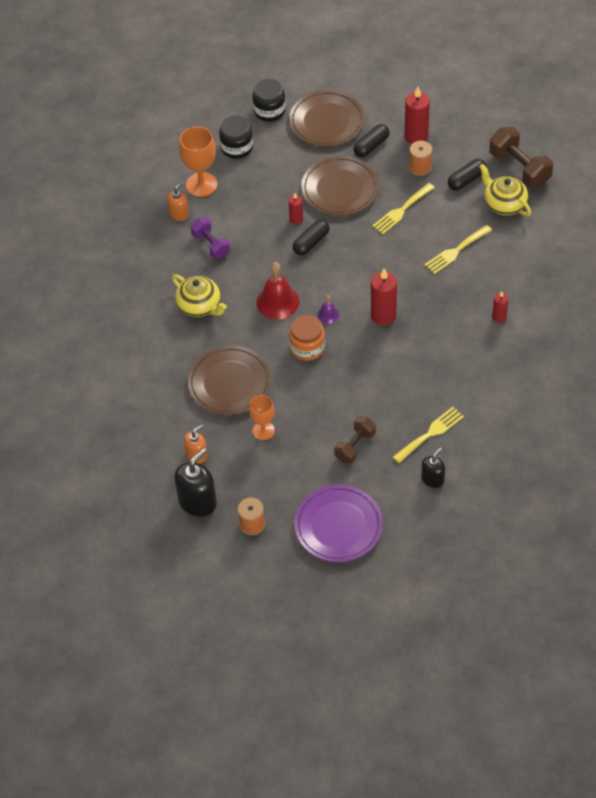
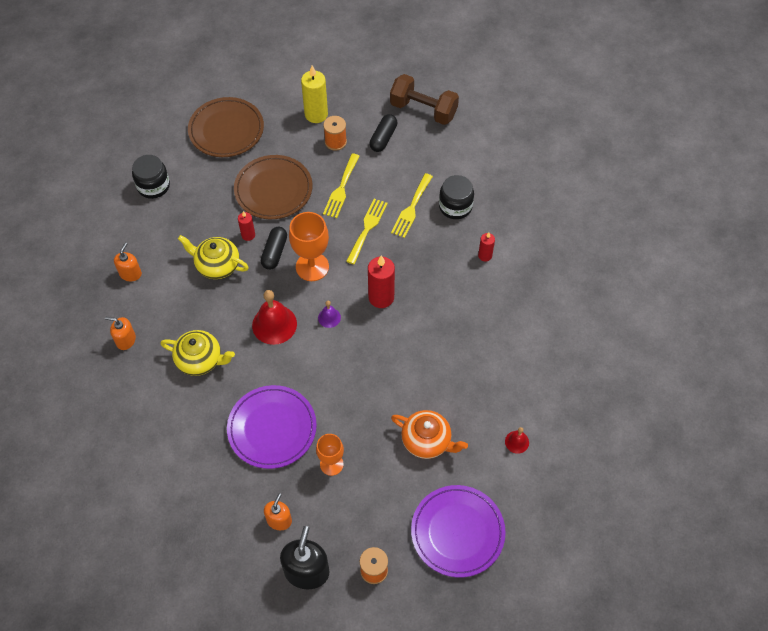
camera: 30 degrees left, 5 degrees up
orange goblet [179,126,217,197] -> orange goblet moved to [289,212,329,281]
brown plate [188,346,271,415] -> purple plate [227,385,317,469]
purple dumbbell [191,217,230,259] -> none
black jar [253,79,286,121] -> black jar moved to [439,175,474,219]
orange jar [289,315,325,361] -> none
brown dumbbell [334,416,376,464] -> orange teapot [391,410,468,459]
black capsule [354,124,389,157] -> none
yellow fork [393,407,464,463] -> yellow fork moved to [346,199,388,264]
red candle [405,87,430,144] -> yellow candle [301,66,328,123]
black soap dispenser [421,448,445,488] -> red bell [505,427,529,454]
yellow teapot [479,164,531,216] -> yellow teapot moved to [178,235,249,279]
none -> orange soap dispenser [105,317,136,350]

